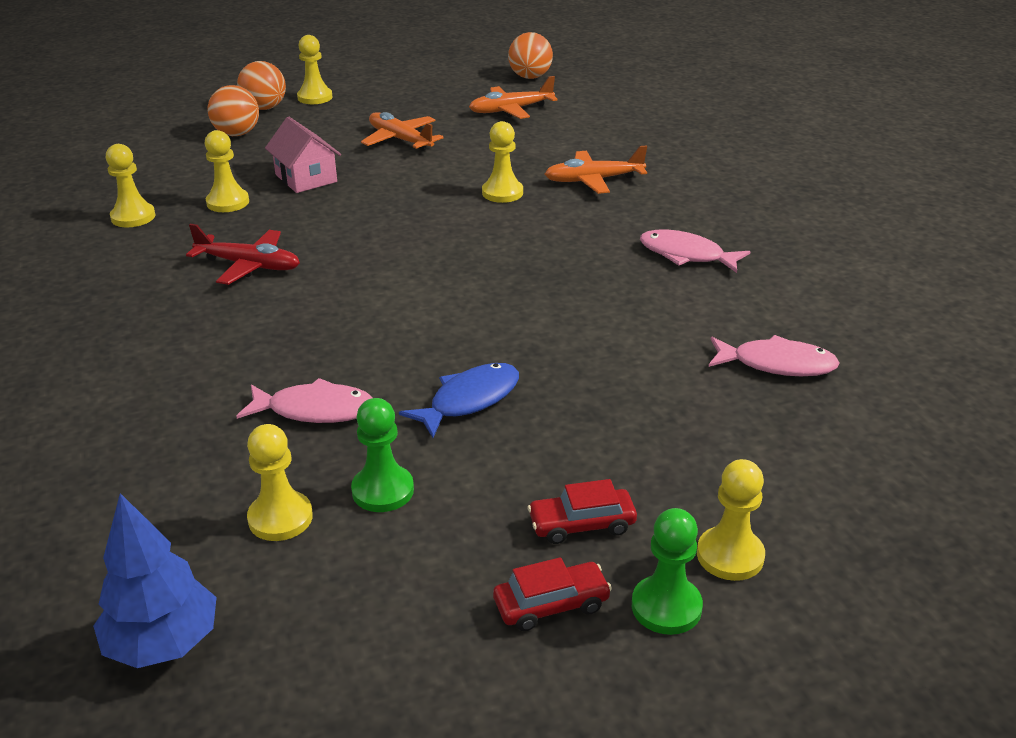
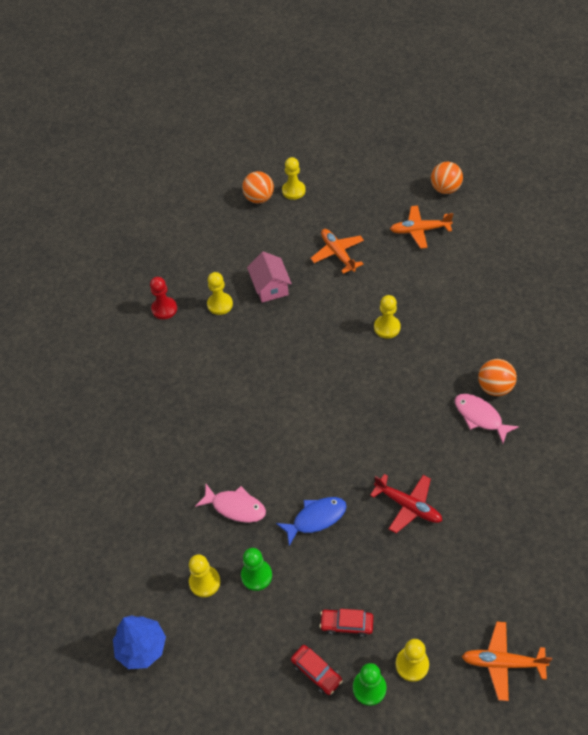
camera: 20 degrees right, 20 degrees up
yellow pawn [106,144,155,227] -> red pawn [150,277,177,319]
red plane [186,224,300,285] -> red plane moved to [370,474,442,533]
orange ball [208,85,259,136] -> orange ball moved to [478,359,517,396]
red car [493,557,612,631] -> red car turned 45 degrees clockwise [291,645,342,695]
orange plane [545,145,647,194] -> orange plane moved to [462,621,552,701]
pink fish [709,335,840,376] -> none

